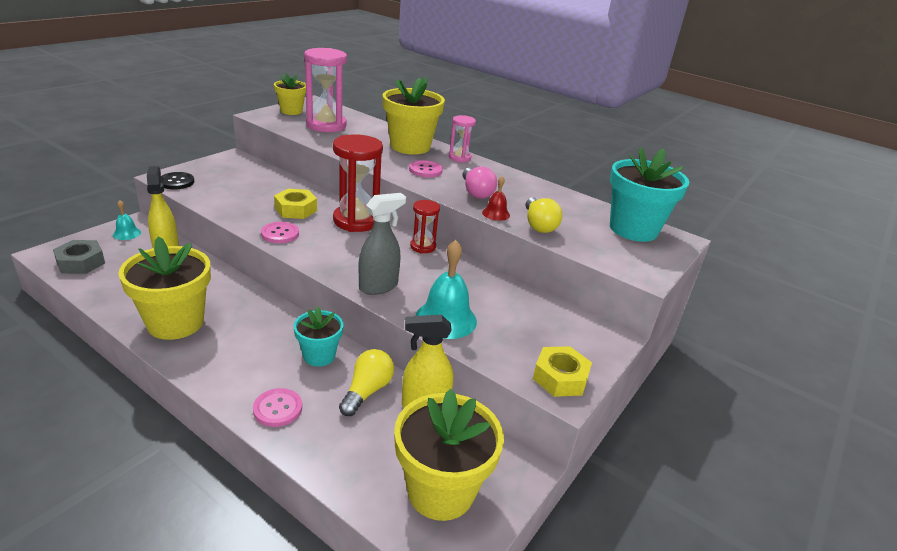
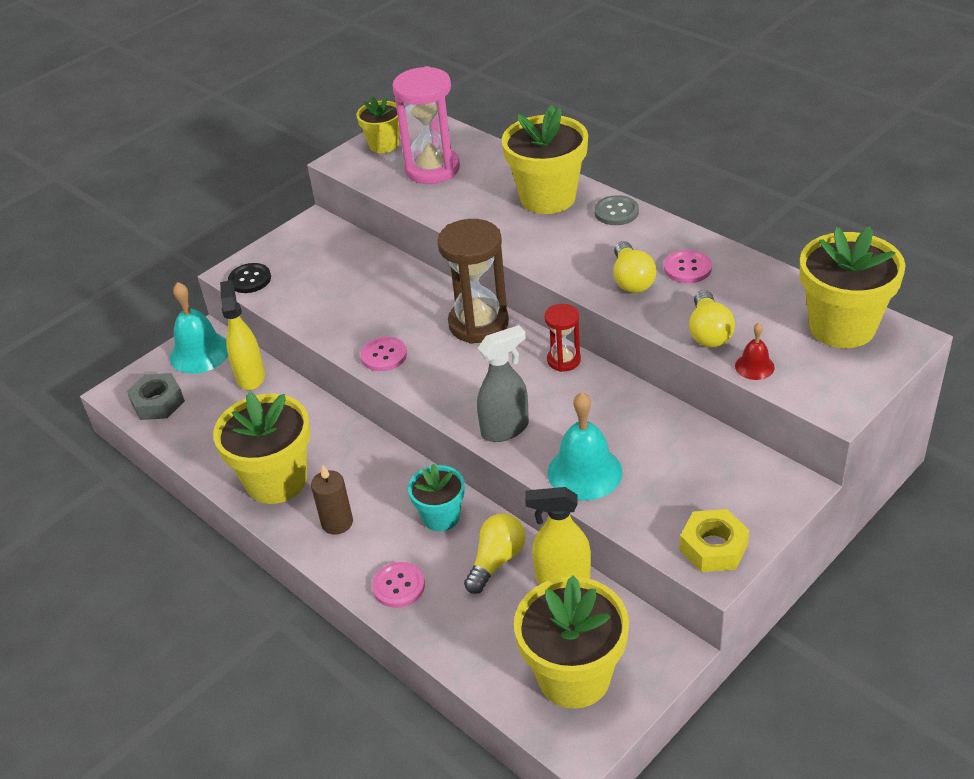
camera: 15 degrees right, 10 degrees up
turquoise bell [113,200,141,240] -> turquoise bell [170,282,228,374], size x1.92
yellow nut [274,189,317,219] -> none
red hourglass [333,134,383,232] -> brown hourglass [437,219,509,344]
pink button [409,160,443,178] -> pink button moved to [664,250,712,283]
pink hourglass [449,115,476,163] -> grey button [594,195,639,225]
pink light bulb [462,166,497,199] -> yellow light bulb [613,241,656,293]
red bell [482,176,510,221] -> red bell moved to [735,323,775,380]
turquoise flower pot [610,147,689,242] -> yellow flower pot [800,226,906,348]
none -> brown candle [311,465,353,535]

